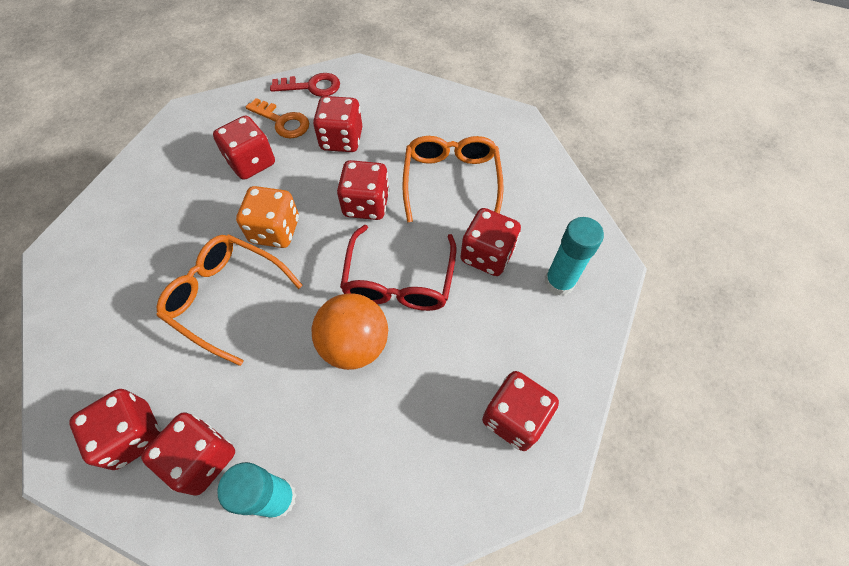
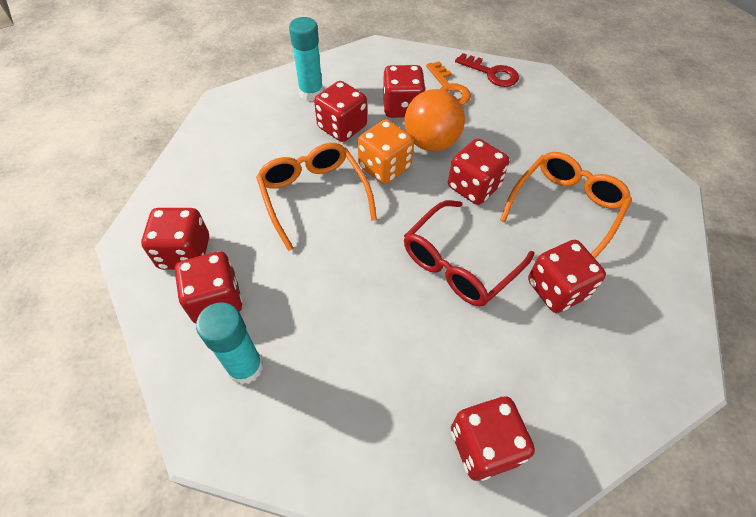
camera: 35 degrees right, 5 degrees down
orange ball [312,293,388,370] -> orange ball moved to [405,89,465,152]
red dice [313,96,362,152] -> red dice moved to [314,81,367,142]
turquoise glue stick [544,217,604,296] -> turquoise glue stick moved to [289,17,323,101]

